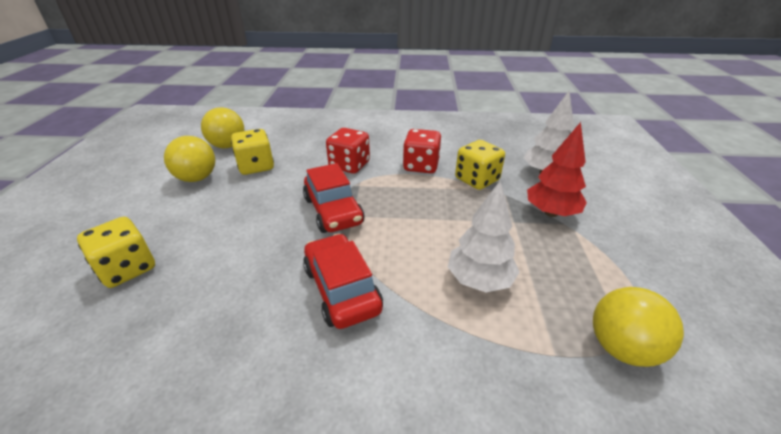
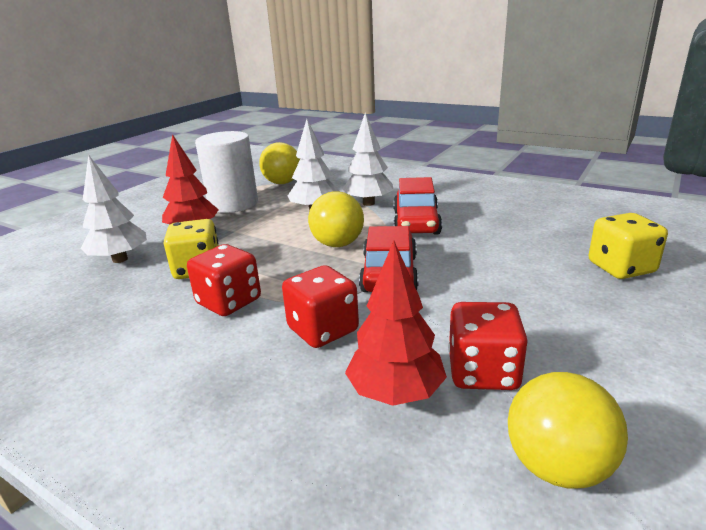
camera: 150 degrees left, 10 degrees down
yellow ball [164,136,215,182] -> yellow ball moved to [308,191,364,247]
yellow dice [231,129,274,175] -> red dice [448,302,528,390]
none -> white cylinder [195,131,258,213]
none -> white tree [342,113,393,206]
none -> red tree [345,240,447,406]

